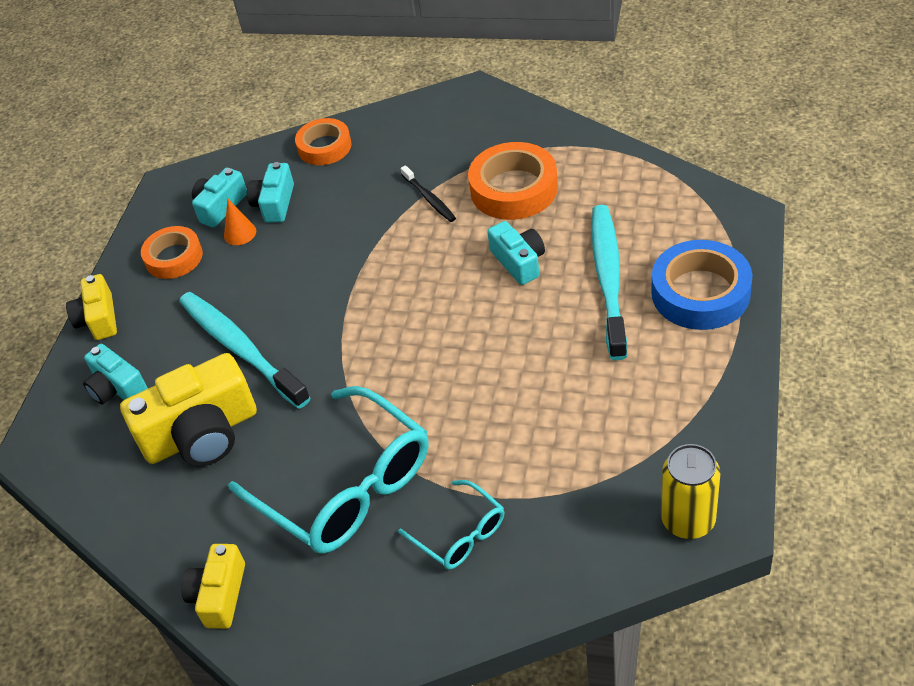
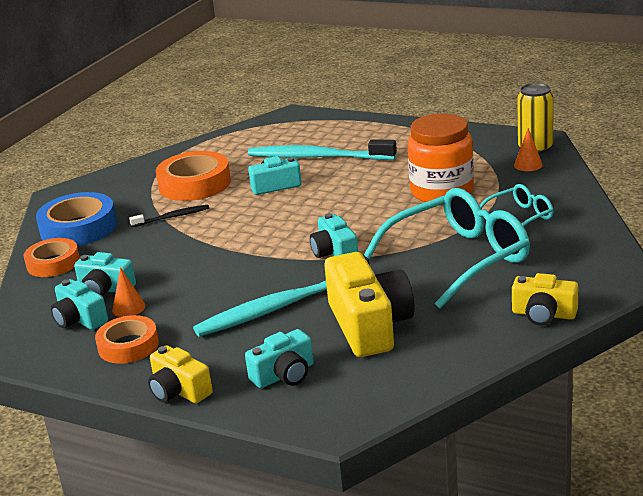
camera: 80 degrees left, 20 degrees down
yellow camera [66,274,117,340] -> yellow camera turned 45 degrees clockwise [148,345,213,403]
blue tape [651,240,753,330] -> blue tape moved to [36,192,117,246]
none -> turquoise camera [310,213,358,258]
none -> orange jar [407,113,474,202]
none -> orange cone [514,128,543,171]

